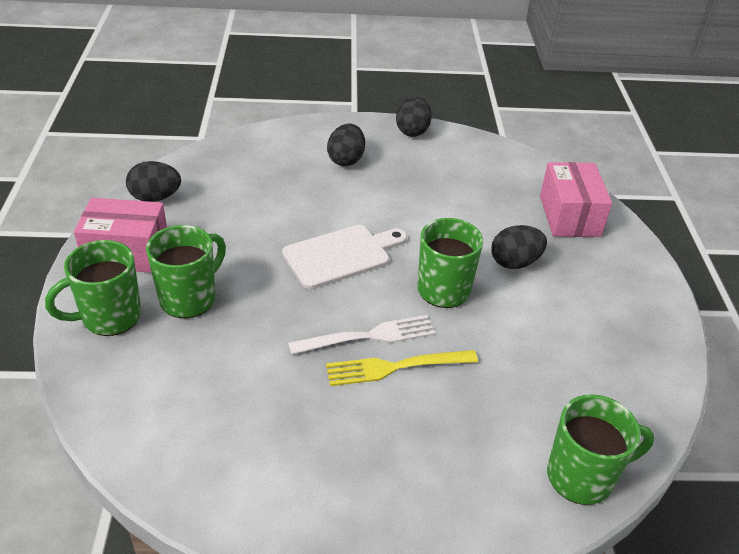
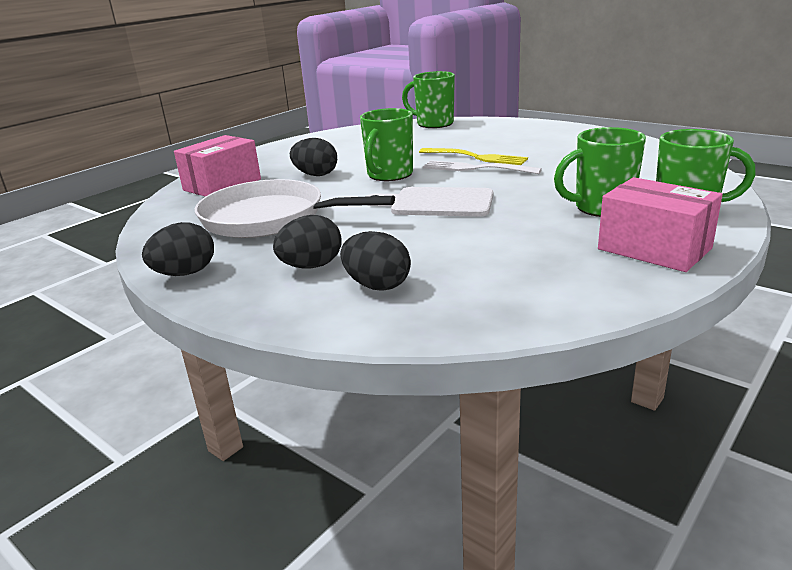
camera: 135 degrees left, 15 degrees down
black egg [126,161,181,202] -> black egg moved to [340,231,411,291]
none -> white pan [195,179,395,238]

